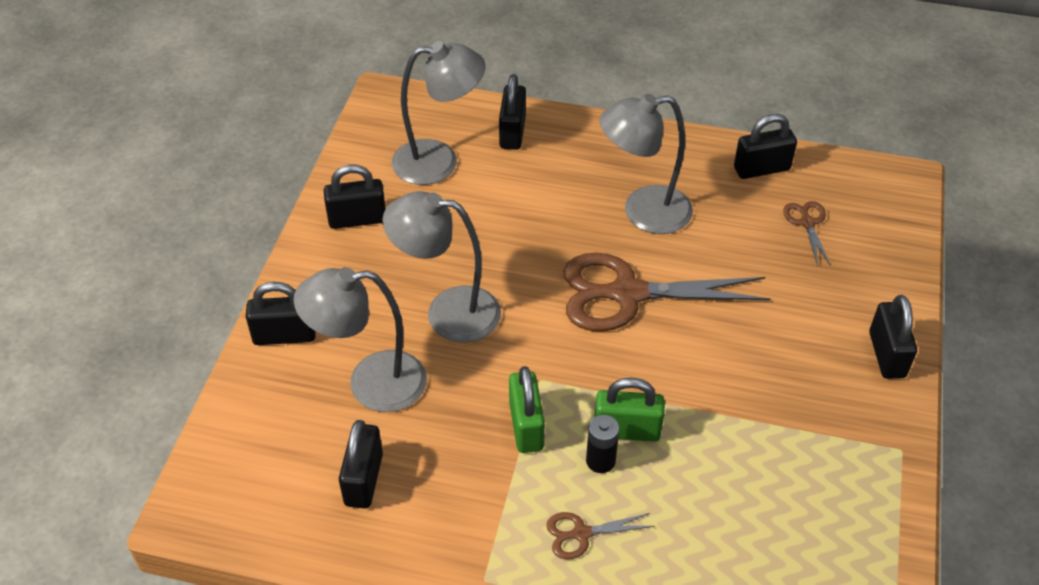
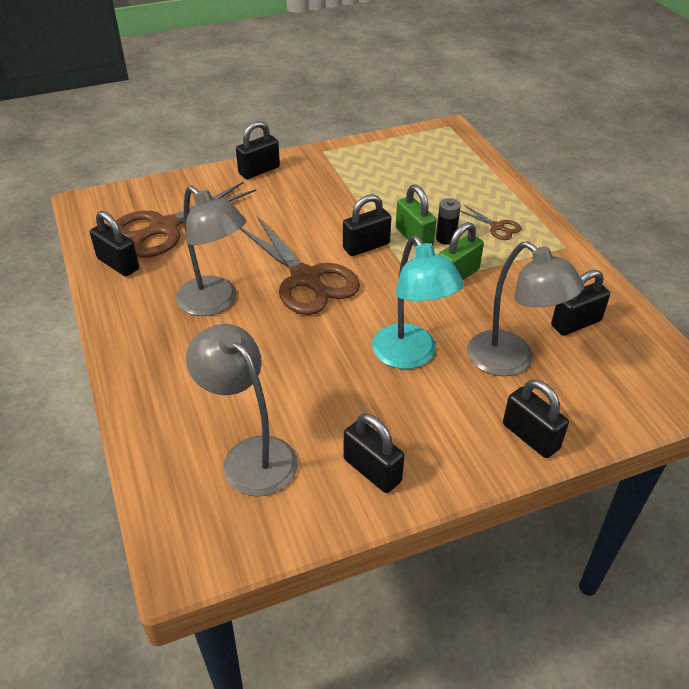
camera: 125 degrees left, 5 degrees down
grey lamp [382,191,501,343] -> turquoise lamp [372,235,464,369]
black padlock [499,74,526,150] -> black padlock moved to [343,194,391,256]
brown scissors [783,201,831,266] -> brown scissors [116,182,256,257], size x2.23

